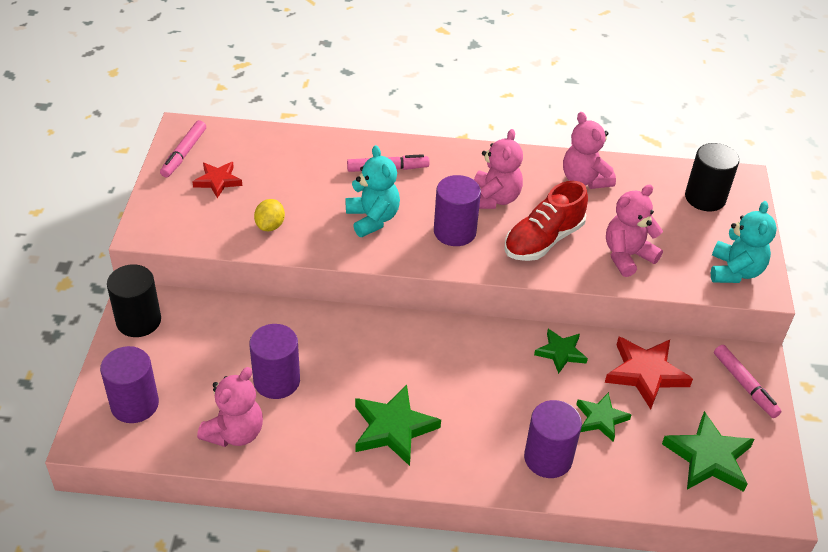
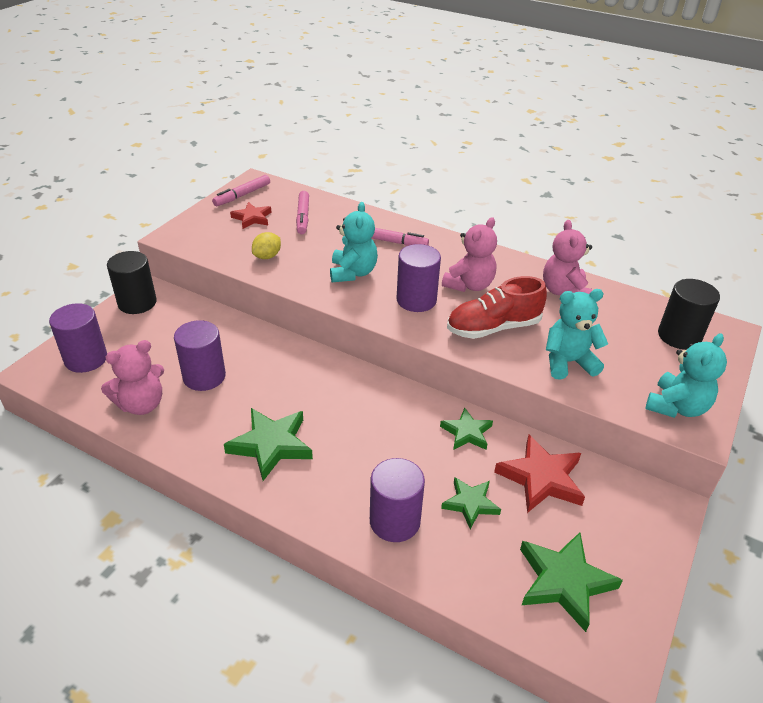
camera: 25 degrees right, 5 degrees down
pink teddy bear [606,184,663,277] -> turquoise teddy bear [546,289,608,380]
pink marker [714,345,782,418] -> pink marker moved to [296,191,309,234]

